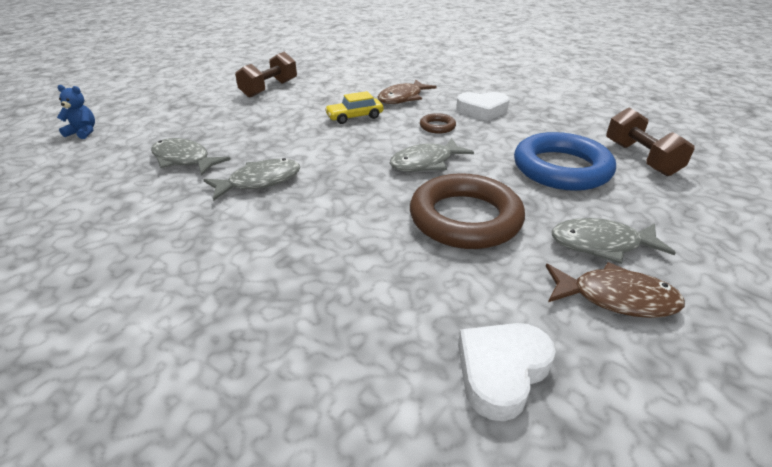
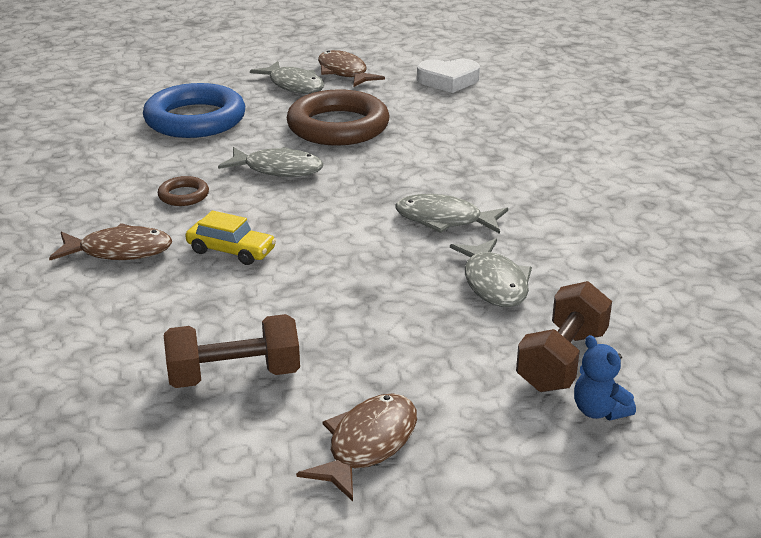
camera: 135 degrees left, 5 degrees down
white heart [456,92,509,121] -> none
brown dumbbell [606,107,694,176] -> brown dumbbell moved to [516,281,612,392]
none -> brown fish [296,393,417,501]

